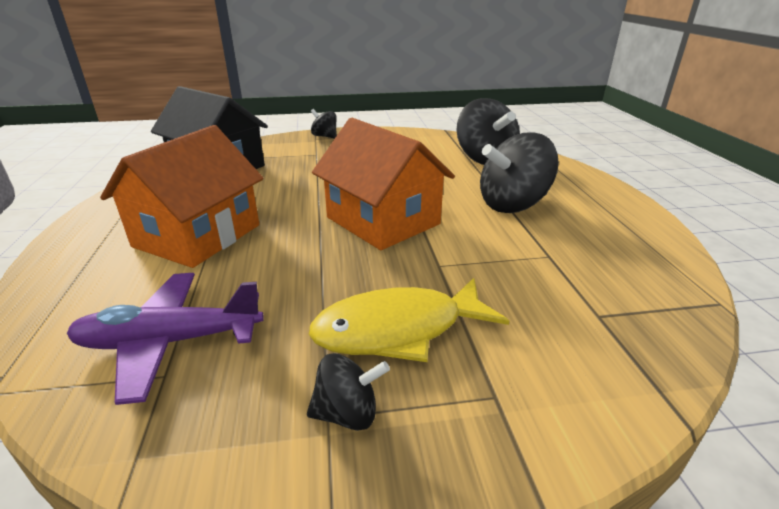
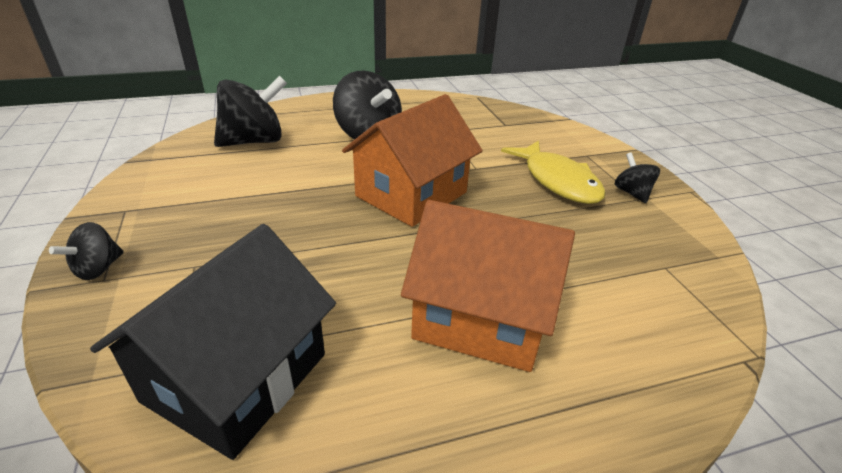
camera: 100 degrees left, 5 degrees up
purple plane [67,273,264,405] -> none

